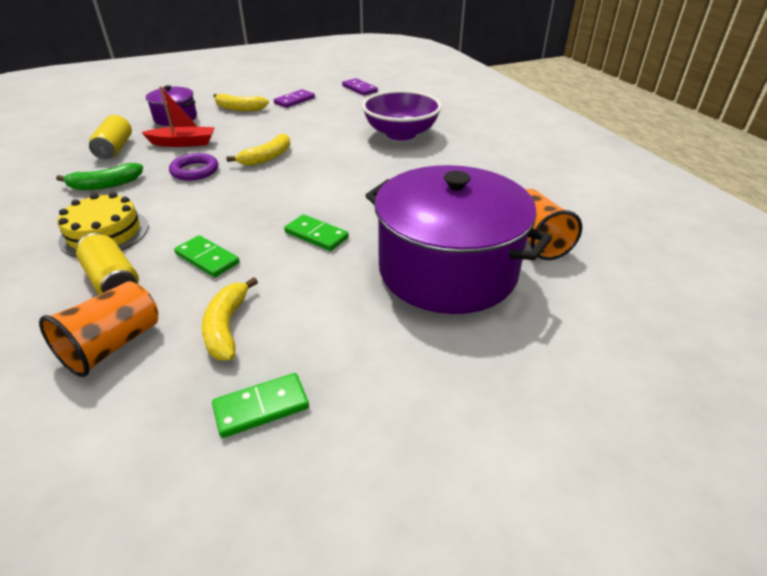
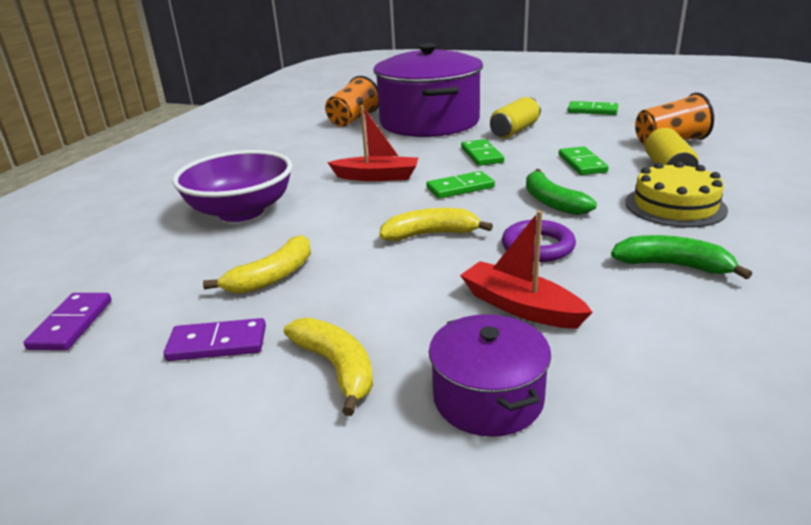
camera: 135 degrees left, 10 degrees down
yellow can [89,115,132,160] -> yellow can moved to [490,97,541,138]
yellow banana [202,277,258,360] -> yellow banana moved to [203,235,311,294]
none -> red boat [327,105,418,181]
none -> green domino [426,171,495,199]
none -> green banana [526,169,597,215]

